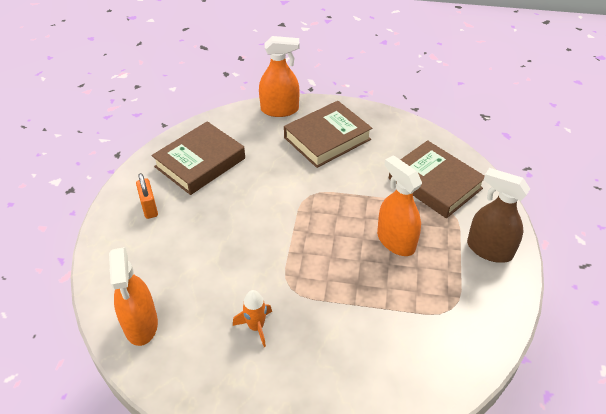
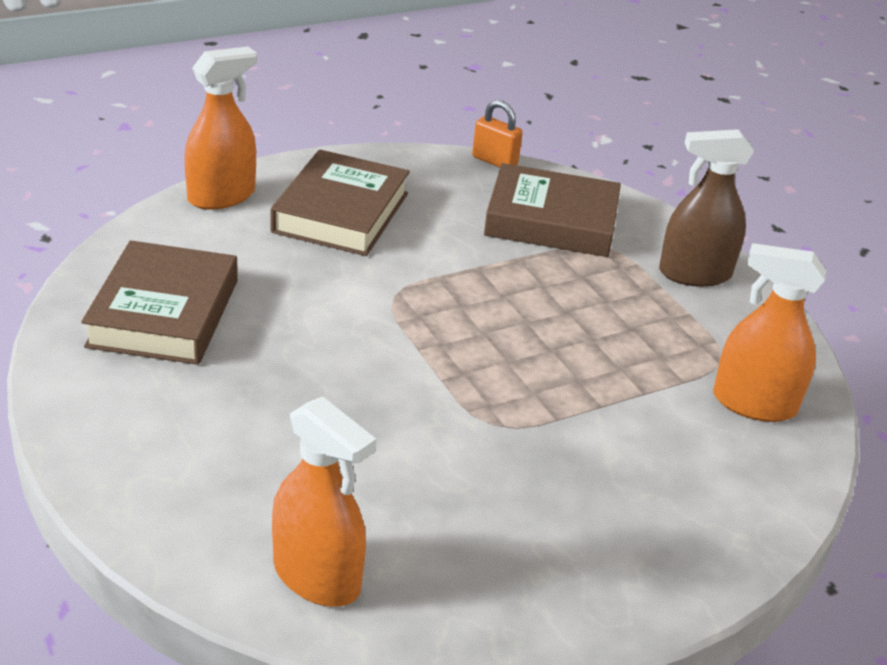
camera: 40 degrees left, 10 degrees down
orange padlock [136,173,158,219] -> orange padlock moved to [472,100,523,168]
orange rocket [233,290,272,347] -> none
orange spray bottle [377,155,422,256] -> orange spray bottle moved to [713,243,826,422]

